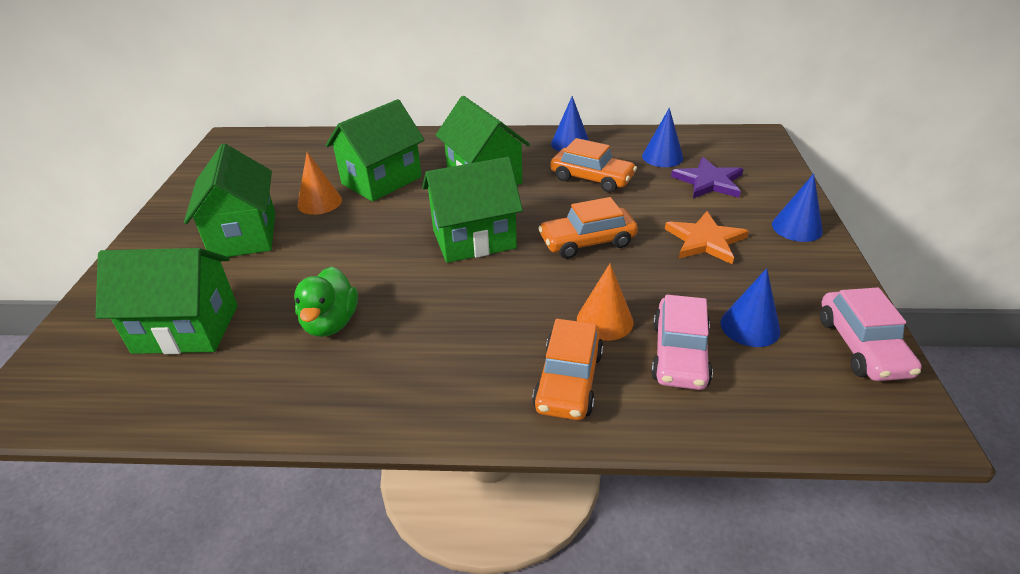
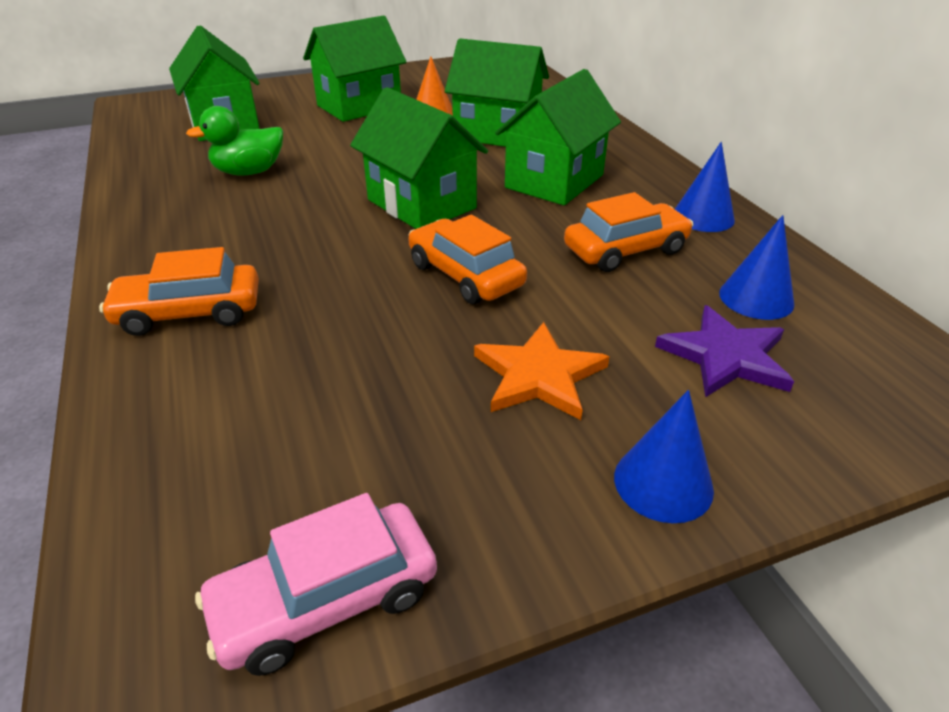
camera: 65 degrees right, 0 degrees up
orange car [550,138,637,193] -> orange car turned 120 degrees counterclockwise [564,192,693,272]
orange cone [577,264,633,341] -> none
pink car [651,295,713,390] -> none
blue cone [721,268,781,347] -> none

